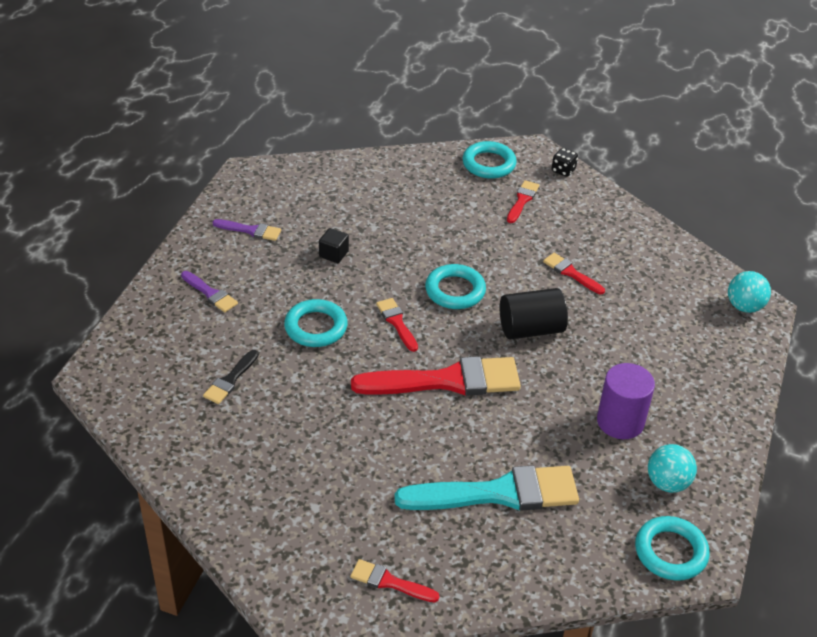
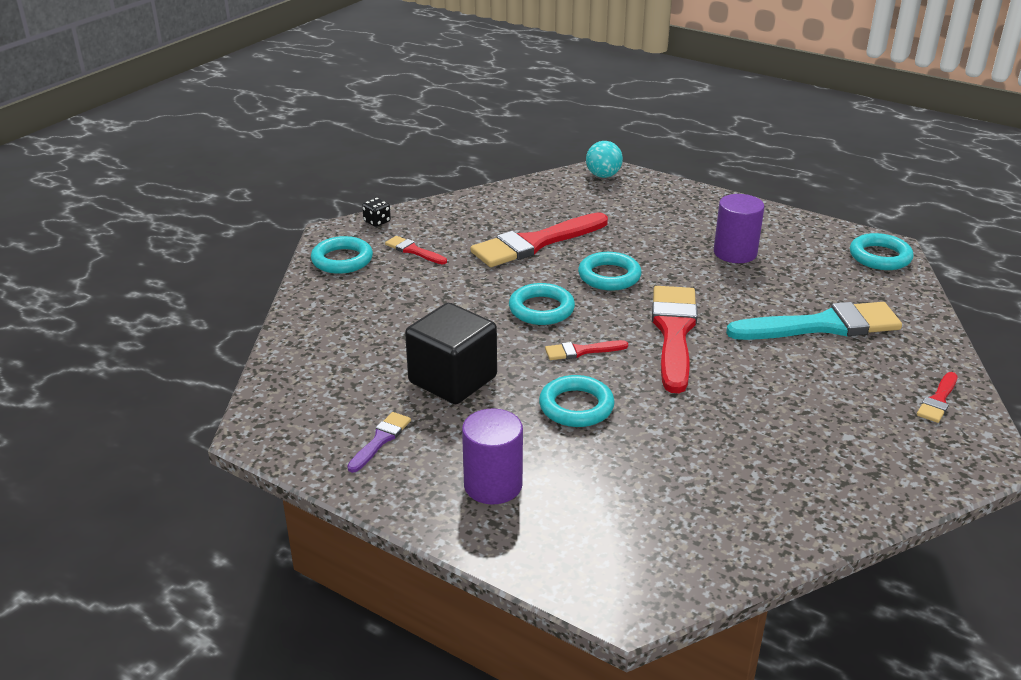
camera: 75 degrees left, 10 degrees down
purple brush [181,271,238,312] -> purple cylinder [462,408,523,504]
black brush [203,350,259,404] -> none
black cube [319,228,349,263] -> black cube [405,303,497,404], size x2.35
turquoise brush [394,466,579,511] -> turquoise brush turned 75 degrees clockwise [726,302,902,340]
black cylinder [500,288,568,340] -> turquoise ring [578,252,642,291]
red brush [543,253,605,294] -> red brush [471,212,608,267], size x2.14
turquoise ball [648,444,697,493] -> none

